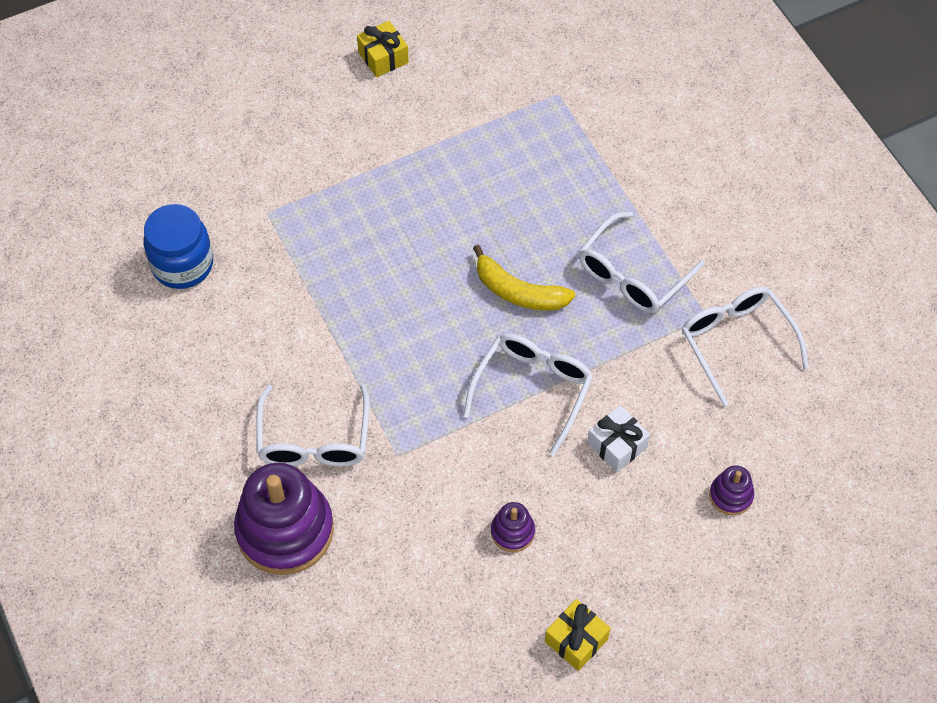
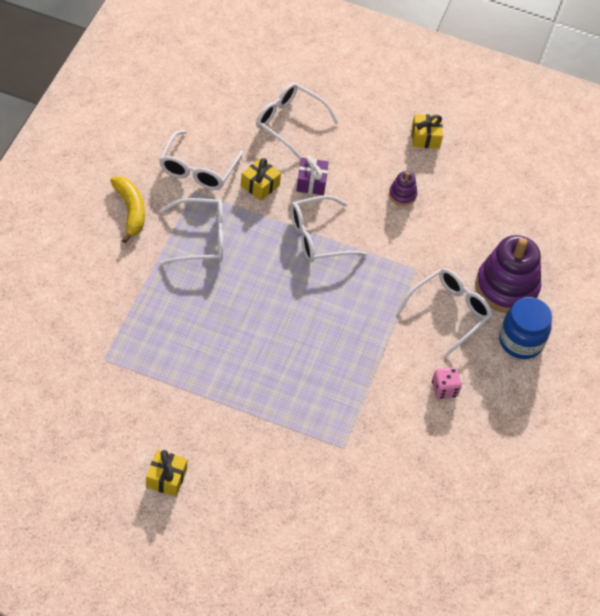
camera: 140 degrees left, 5 degrees down
blue jar [144,204,213,289] -> blue jar moved to [499,297,552,359]
yellow banana [473,245,575,311] -> yellow banana moved to [110,177,145,243]
white gift [587,405,650,473] -> purple gift [296,156,329,195]
purple stacking toy [709,466,754,515] -> white glasses [256,83,339,160]
none -> yellow gift [241,158,281,201]
none -> pink dice [432,367,462,399]

